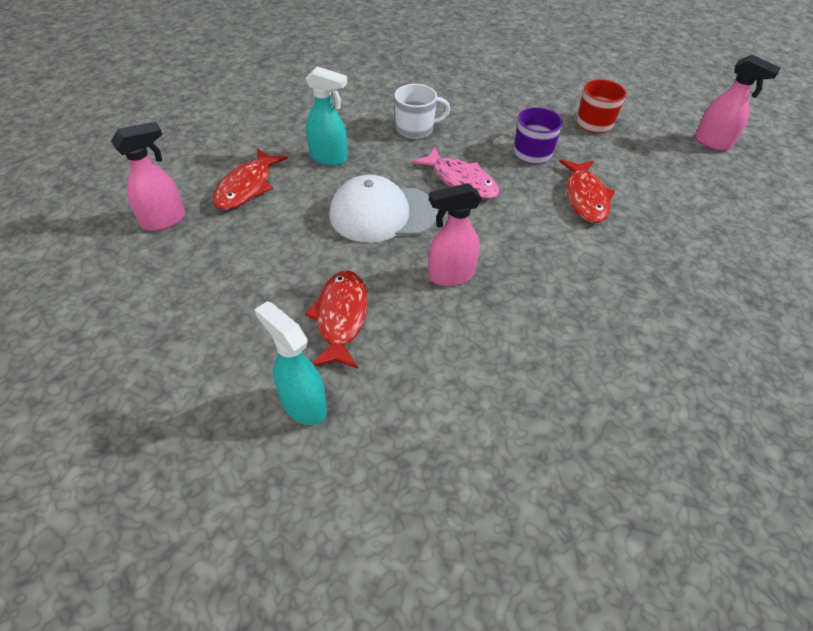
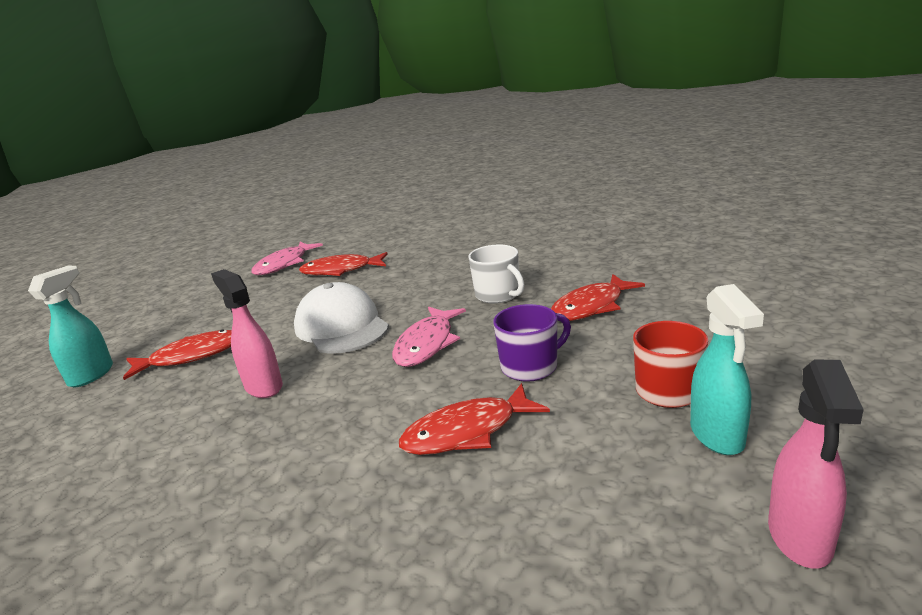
camera: 70 degrees right, 25 degrees down
pink spray bottle [111,122,185,231] -> pink fish [251,242,323,275]
turquoise spray bottle [305,66,348,166] -> turquoise spray bottle moved to [690,284,764,455]
none -> red fish [551,274,645,321]

